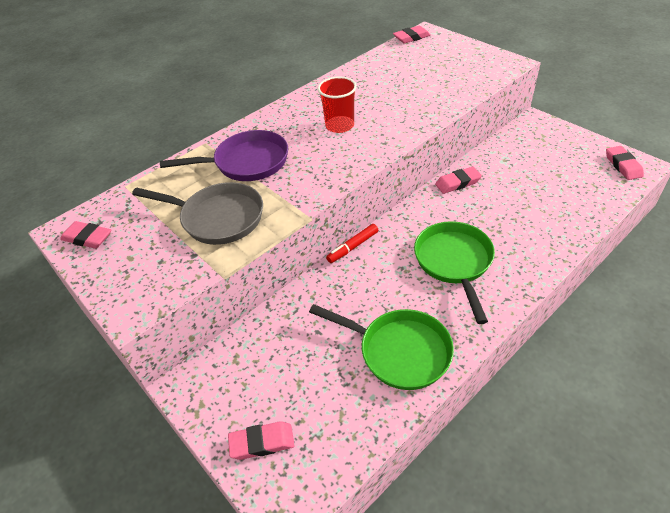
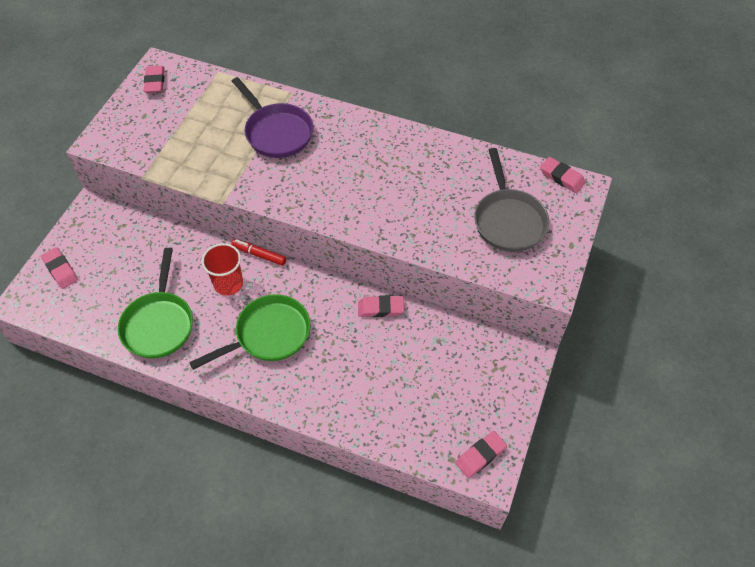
camera: 60 degrees right, 10 degrees up
grey pan [132,182,263,245] -> grey pan moved to [474,148,549,252]
red cup [318,77,357,133] -> red cup moved to [202,243,243,296]
pink eraser [435,167,482,194] -> pink eraser turned 45 degrees counterclockwise [358,295,404,317]

